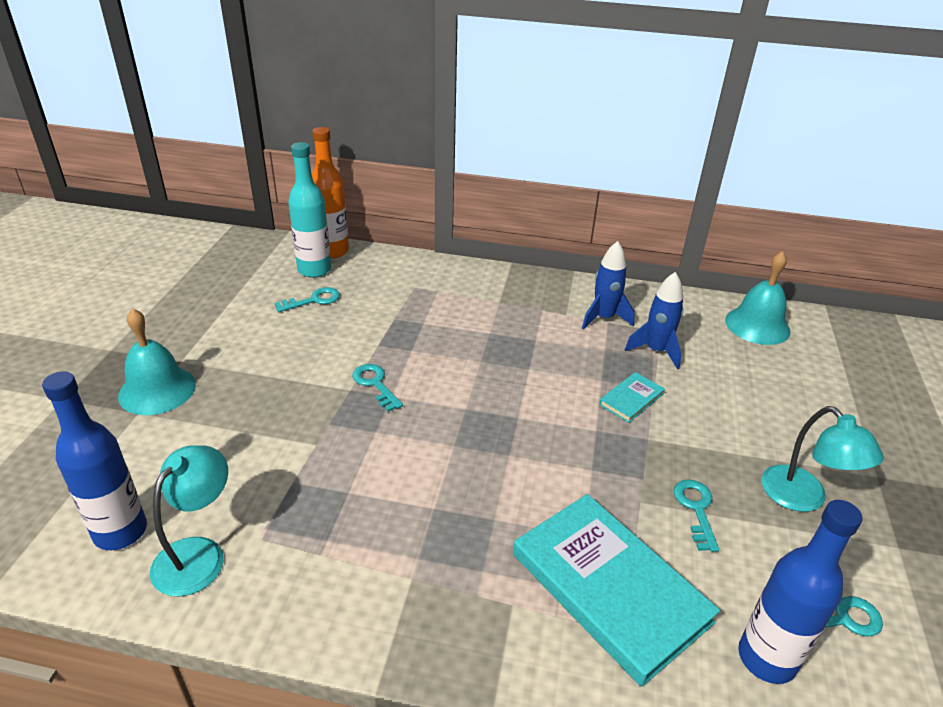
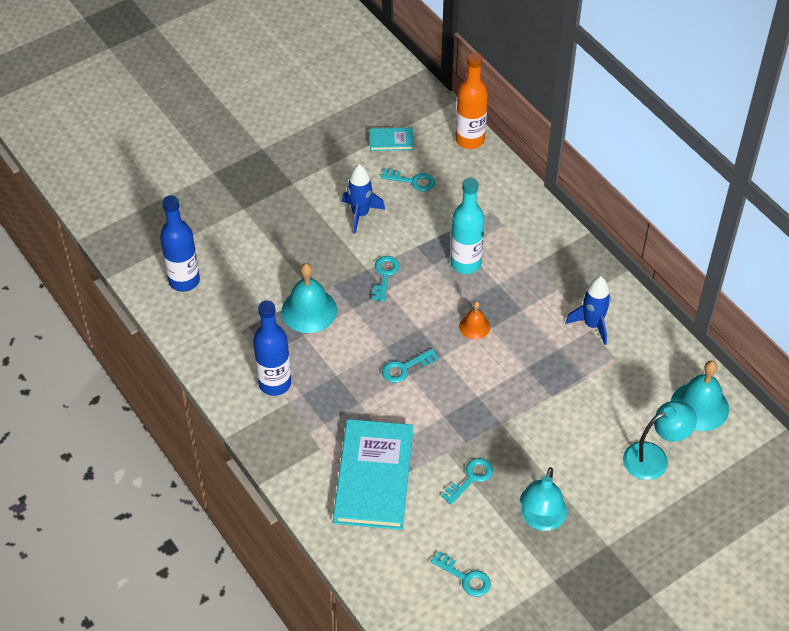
camera: 45 degrees right, 15 degrees up
turquoise bell [118,308,196,415] -> turquoise bell moved to [281,263,337,333]
turquoise lamp [150,445,228,596] -> turquoise lamp moved to [623,401,697,480]
turquoise bottle [288,142,331,278] -> turquoise bottle moved to [450,178,485,274]
turquoise book [599,372,665,423] -> turquoise book moved to [369,128,414,151]
blue rocket [625,272,683,370] -> blue rocket moved to [342,164,385,234]
blue bottle [738,500,862,684] -> blue bottle moved to [253,300,291,396]
none -> turquoise key [382,349,438,383]
none -> orange bell [459,301,490,340]

